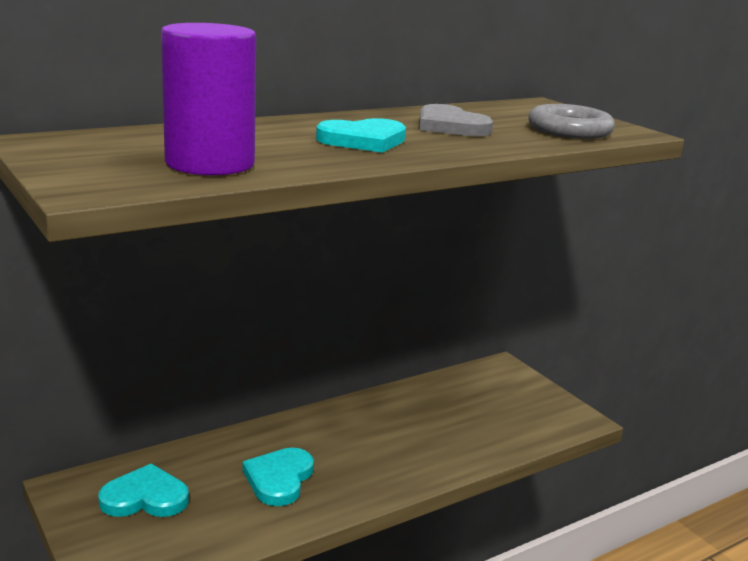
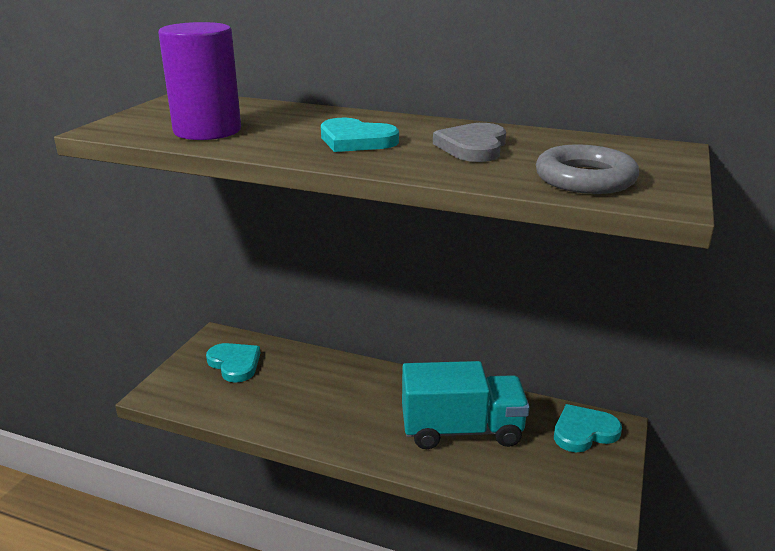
camera: 55 degrees right, 5 degrees up
turquoise heart [243,448,314,506] -> turquoise heart moved to [554,404,622,453]
none -> turquoise truck [402,361,530,449]

